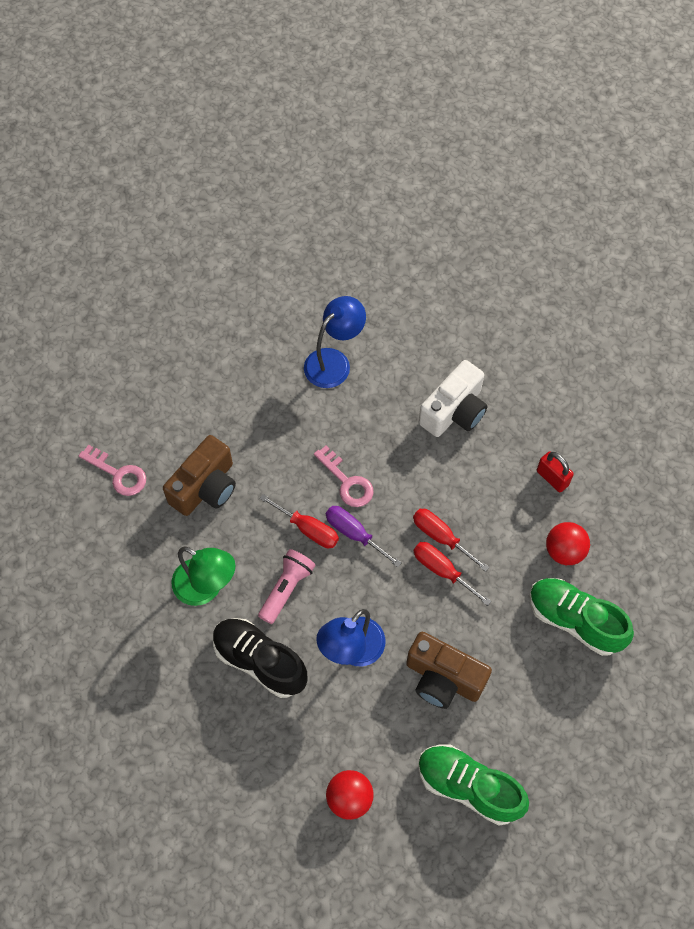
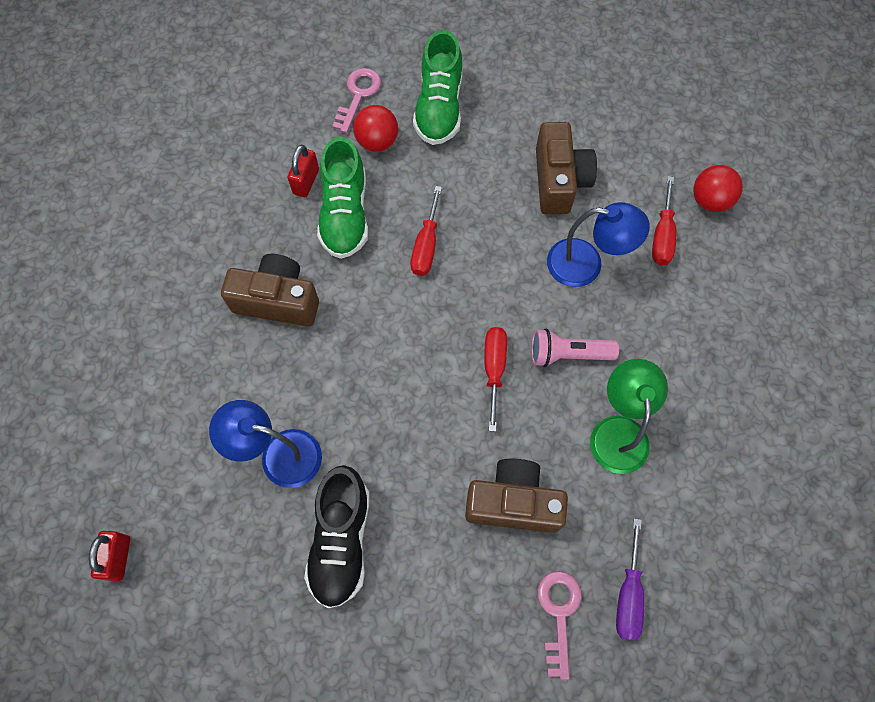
camera: 120 degrees left, 5 degrees up
black shoe [213,618,308,698] -> black shoe moved to [304,465,370,608]
pink key [314,446,374,507] -> pink key moved to [332,68,381,133]
purple screwdriver [326,506,402,567] -> purple screwdriver moved to [616,519,644,641]
red screwdriver [414,542,492,606] -> red screwdriver moved to [652,176,676,265]
green shoe [418,744,529,826] -> green shoe moved to [317,137,368,259]
white camera [419,360,487,437] -> brown camera [221,254,319,327]
none -> red padlock [89,531,130,581]

